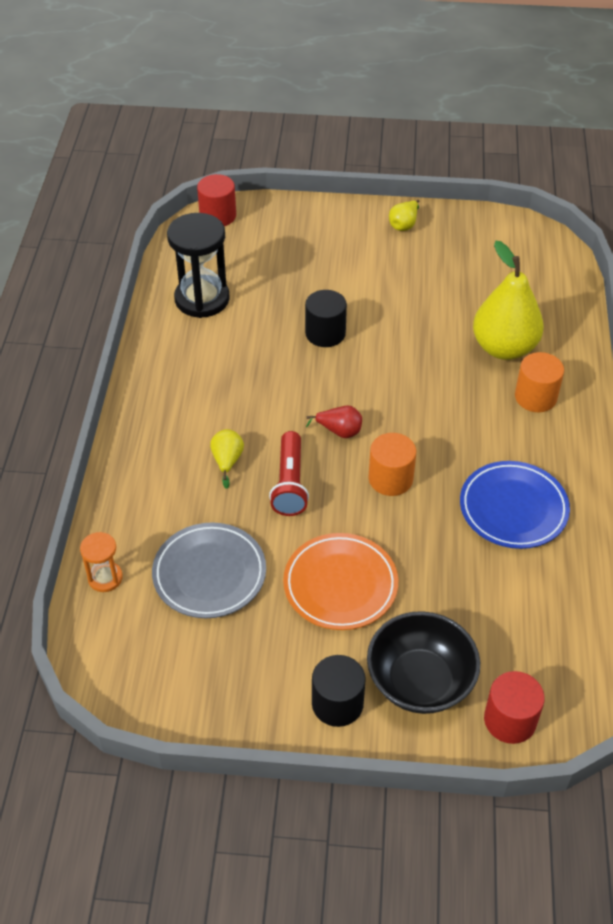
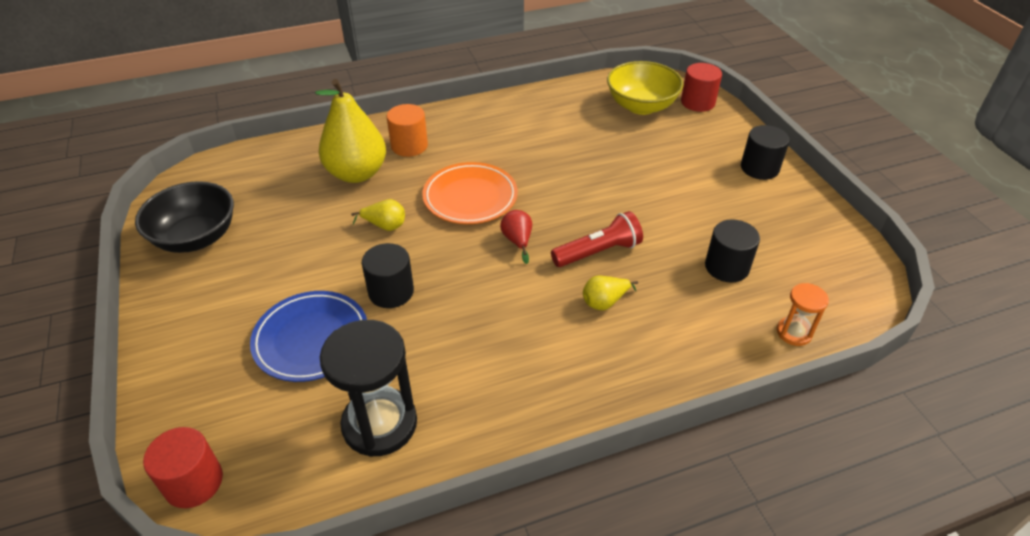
camera: 115 degrees left, 5 degrees down
grey plate [152,522,266,618] -> black cylinder [705,220,760,283]
orange plate [283,533,398,630] -> orange plate moved to [422,162,518,224]
black bowl [367,611,480,714] -> black bowl moved to [135,181,234,253]
orange cylinder [368,433,416,496] -> none
yellow pear [389,200,419,231] -> yellow pear moved to [351,199,405,231]
blue plate [460,461,570,549] -> blue plate moved to [250,291,367,382]
none -> yellow bowl [607,61,684,115]

